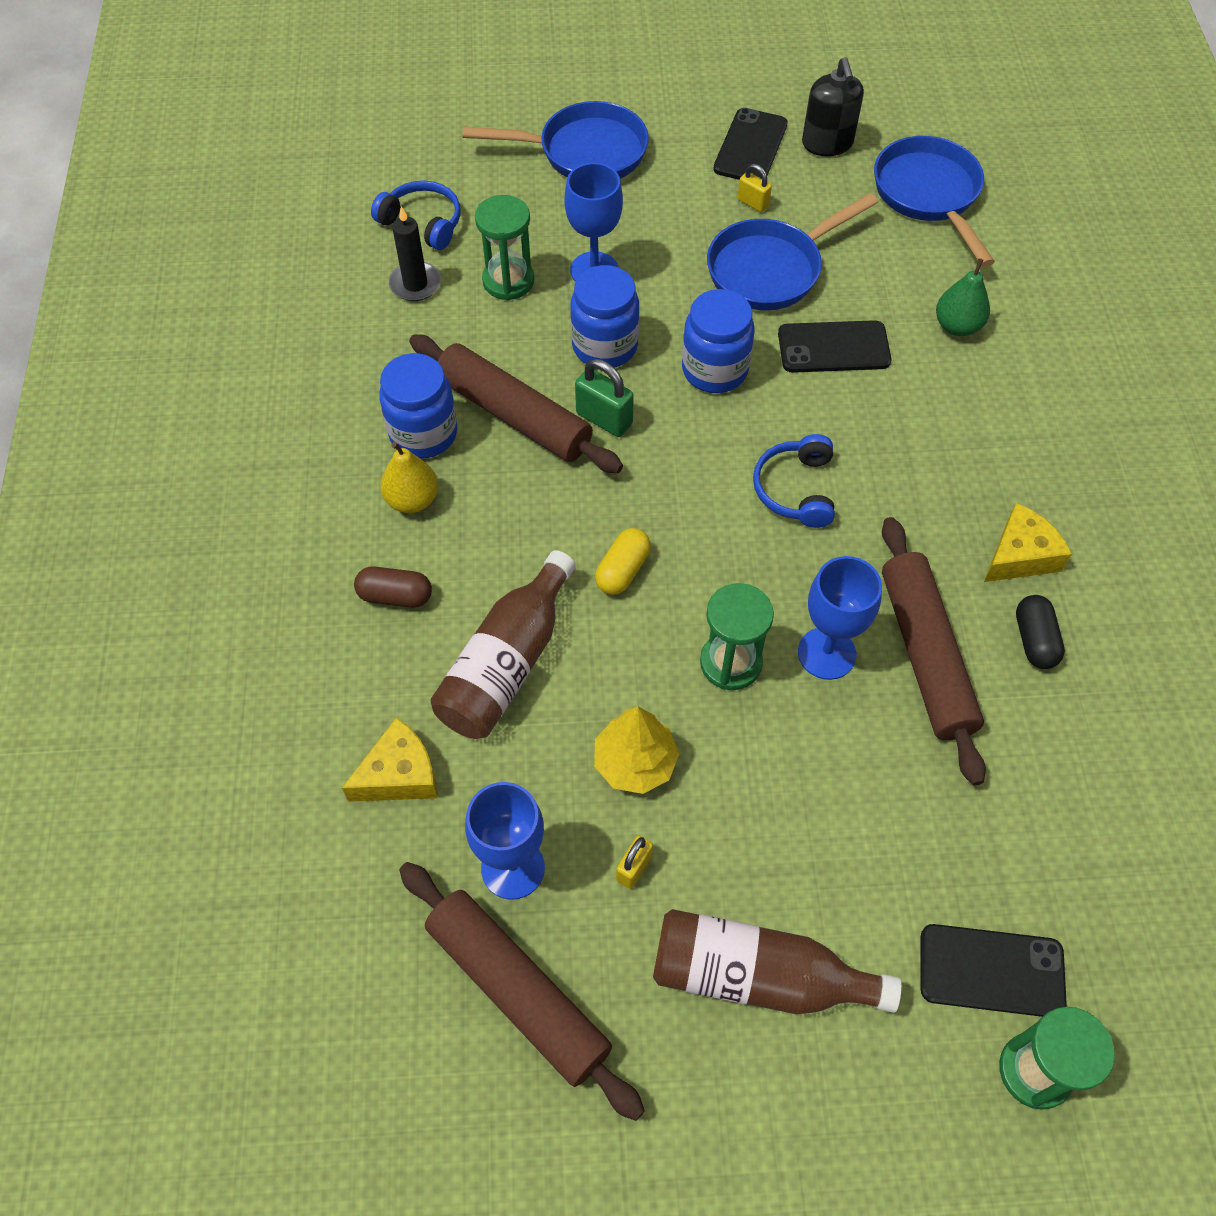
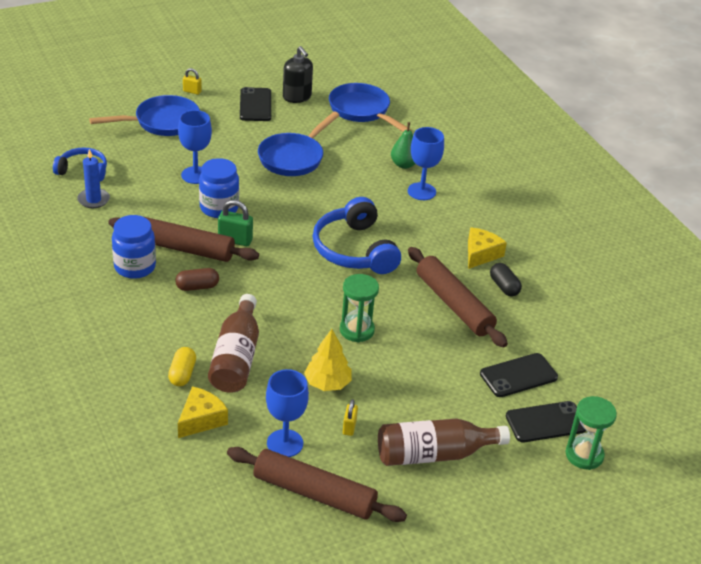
camera: 25 degrees left, 20 degrees down
brown capsule [354,566,432,608] -> brown capsule moved to [175,268,219,291]
yellow pear [381,442,438,513] -> none
black candle [389,206,441,301] -> blue candle [77,149,110,208]
green hourglass [475,195,534,300] -> none
yellow capsule [595,528,651,595] -> yellow capsule moved to [168,347,196,386]
blue jar [682,289,754,393] -> none
yellow padlock [738,164,772,212] -> yellow padlock moved to [183,68,202,95]
blue headphones [753,434,835,528] -> blue headphones [313,197,401,274], size x1.70
black phone [778,320,891,373] -> black phone moved to [480,353,558,397]
blue goblet [798,556,882,680] -> blue goblet moved to [408,127,444,200]

